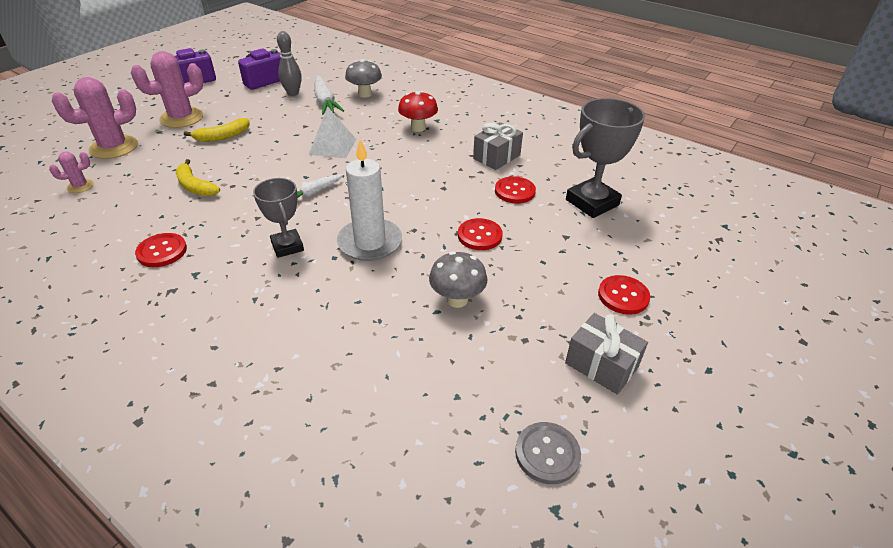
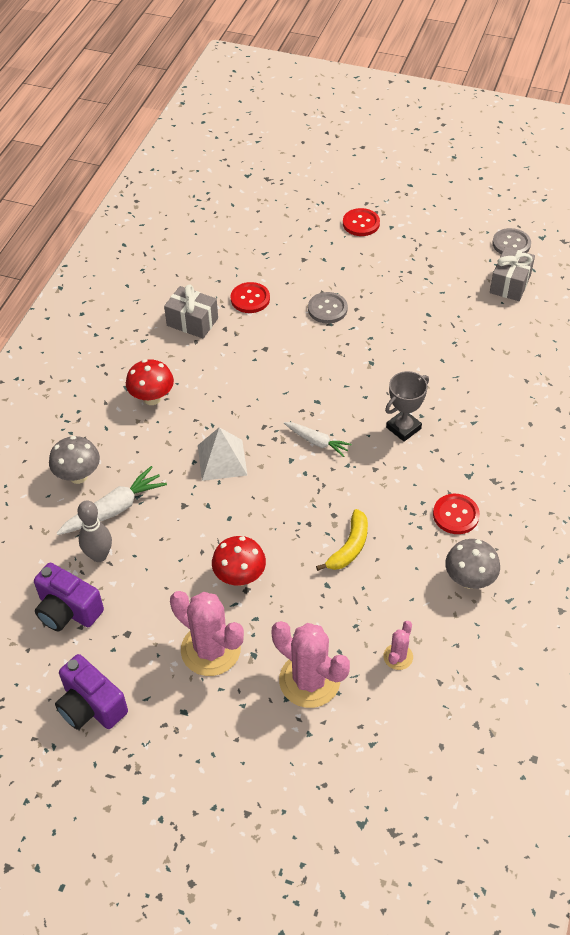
camera: 105 degrees left, 10 degrees up
pink cactus [49,152,94,193] -> pink cactus turned 75 degrees clockwise [383,621,413,670]
yellow banana [184,118,250,142] -> red mushroom [212,536,266,586]
white candle [337,139,402,261] -> none
grey mushroom [429,251,488,308] -> grey mushroom moved to [445,539,500,589]
red button [458,218,503,250] -> grey button [308,292,348,324]
grey gift [565,313,648,395] -> grey gift moved to [490,247,535,301]
grey trophy [566,98,645,218] -> none

